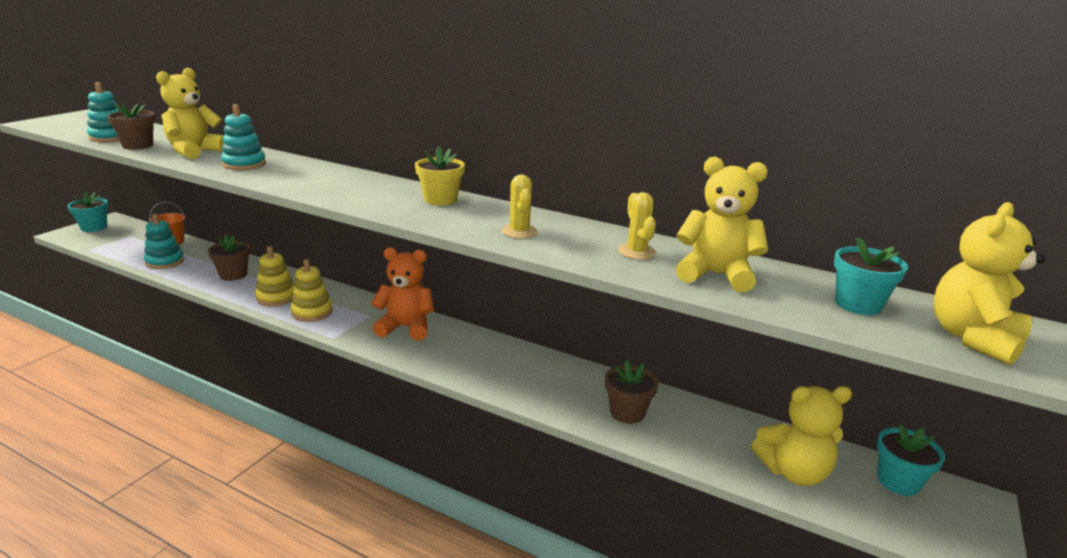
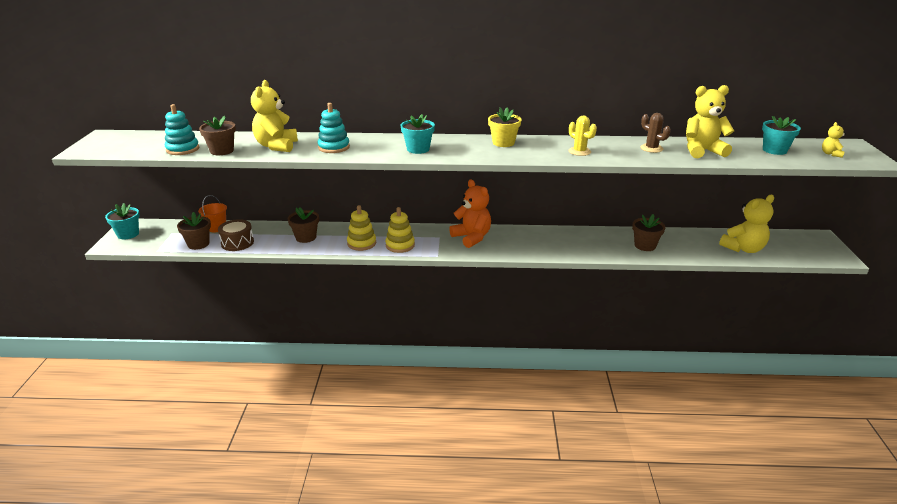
camera: 25 degrees left, 5 degrees up
turquoise stacking toy [144,214,184,269] -> brown drum [218,219,254,251]
orange teddy bear [371,247,434,341] -> orange teddy bear turned 75 degrees clockwise [449,179,491,248]
yellow cactus [618,192,656,260] -> brown cactus [640,113,671,153]
turquoise flower pot [877,424,945,496] -> turquoise flower pot moved to [401,114,435,154]
yellow teddy bear [933,202,1045,365] -> yellow teddy bear [822,122,846,158], size x0.48
none -> brown flower pot [177,212,211,250]

